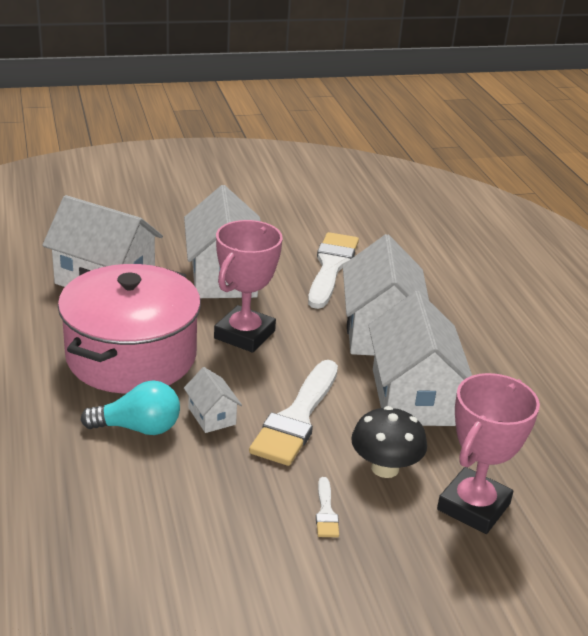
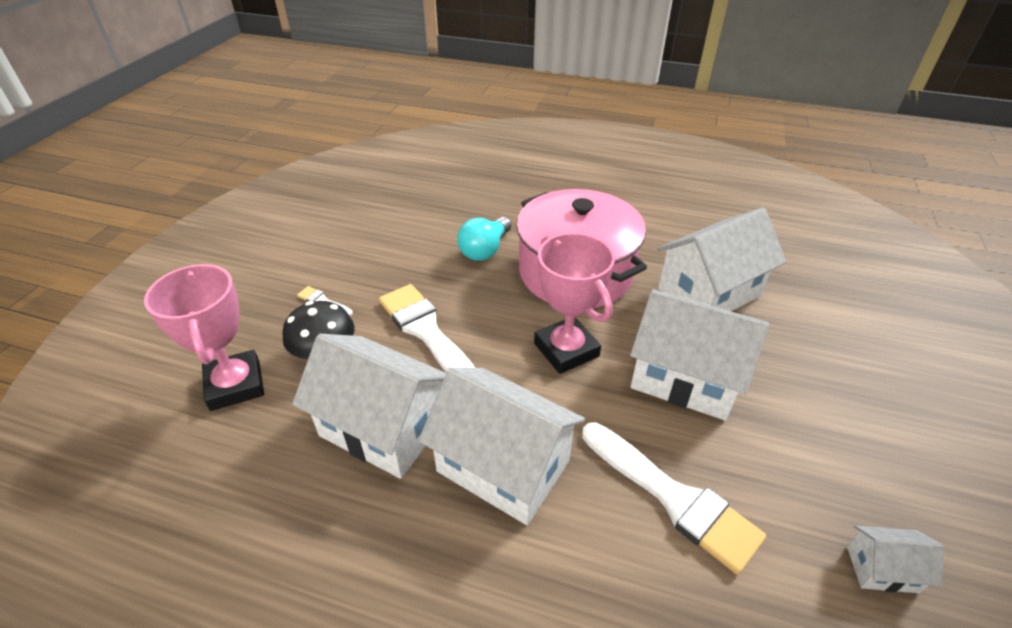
camera: 125 degrees right, 10 degrees up
white house [184,367,242,433] -> white house moved to [847,525,944,593]

